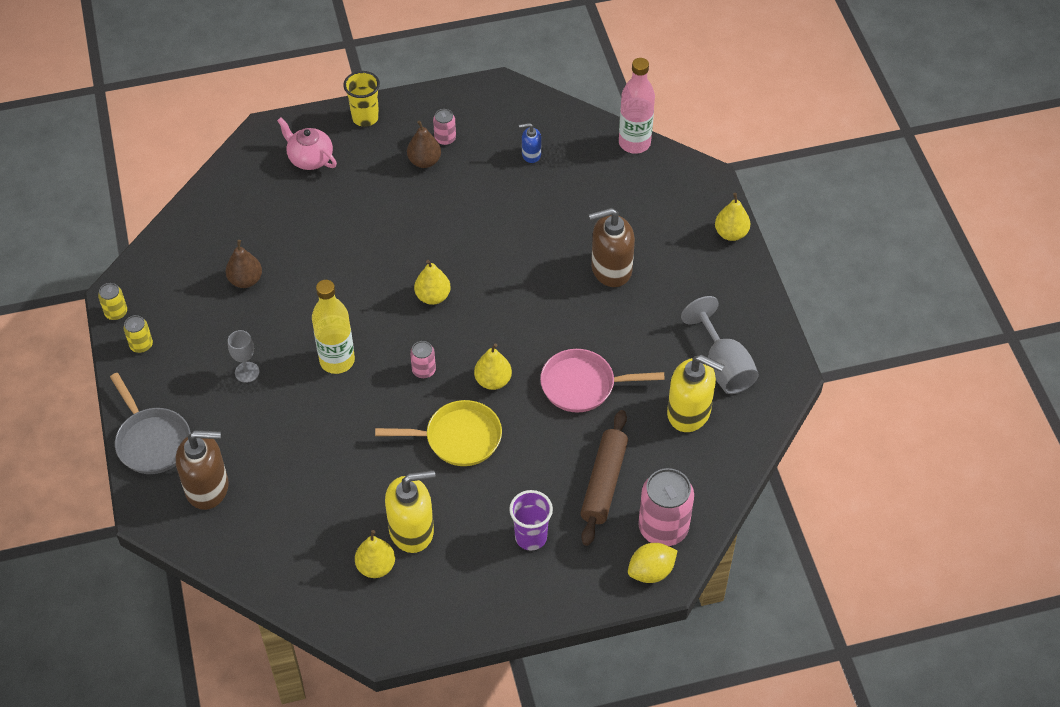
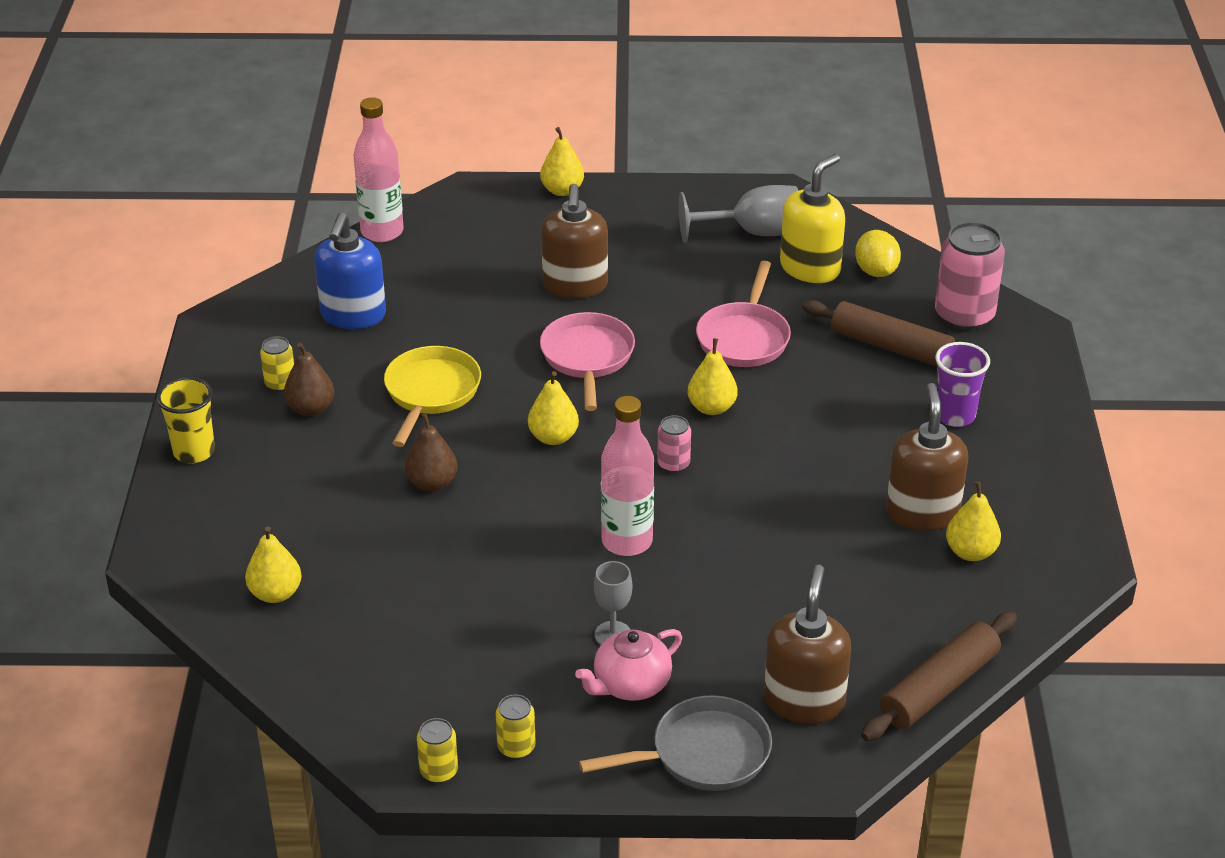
camera: 75 degrees left, 15 degrees down
brown pear [226,240,262,288] -> brown pear moved to [405,413,457,491]
pink teapot [277,117,337,170] -> pink teapot moved to [575,629,682,701]
yellow bottle [312,280,355,374] -> pink bottle [601,396,654,556]
yellow pan [375,400,502,466] -> yellow pan moved to [384,346,481,447]
yellow soap dispenser [385,470,435,553] -> brown soap dispenser [886,383,968,531]
pink can [433,109,456,145] -> yellow can [260,336,294,392]
blue soap dispenser [519,123,541,163] -> blue soap dispenser [314,213,386,329], size x1.97
yellow lemon [628,543,678,583] -> yellow lemon moved to [855,230,901,277]
none -> yellow pear [245,526,302,603]
none -> pink pan [540,312,635,411]
none -> brown rolling pin [861,612,1017,741]

